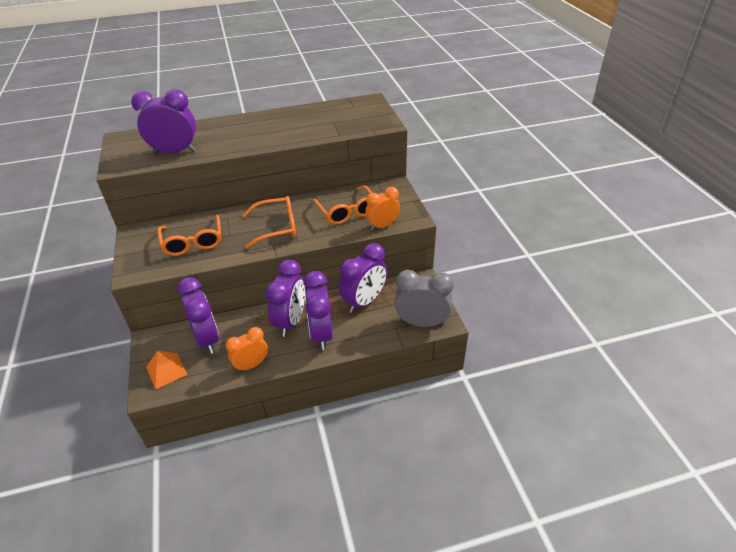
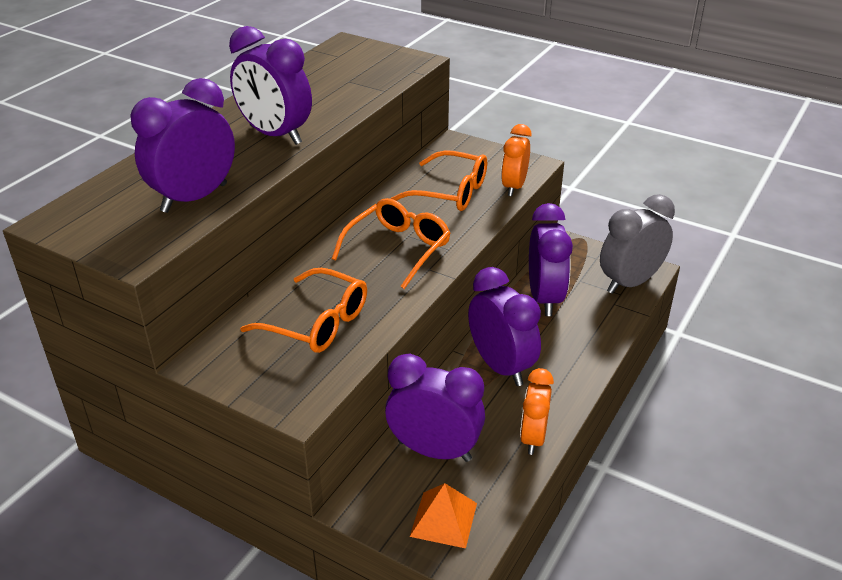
camera: 45 degrees left, 5 degrees down
purple clock [303,271,333,350] -> purple clock moved to [229,26,312,145]

